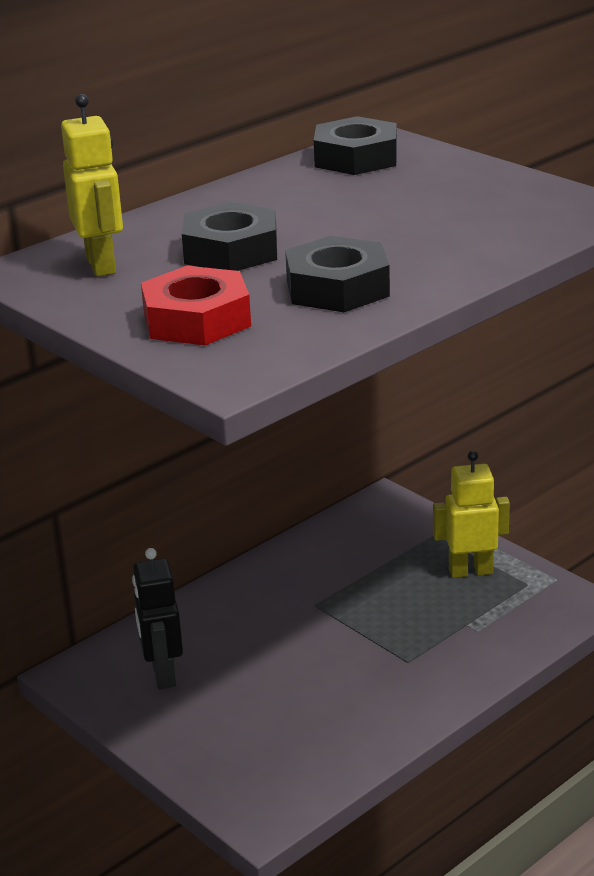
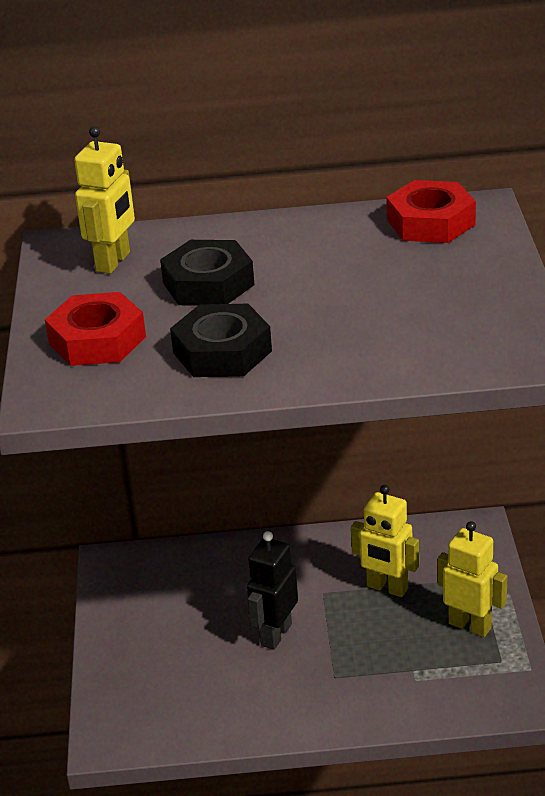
camera: 40 degrees right, 5 degrees up
black robot [132,548,183,689] -> black robot moved to [247,531,298,650]
black nut [314,116,397,175] -> red nut [386,180,476,243]
none -> yellow robot [351,485,419,597]

